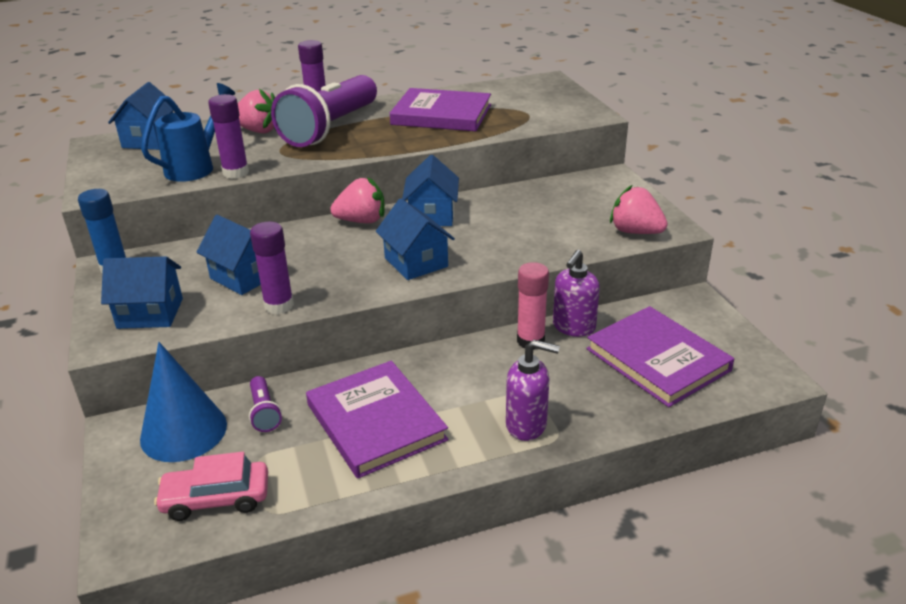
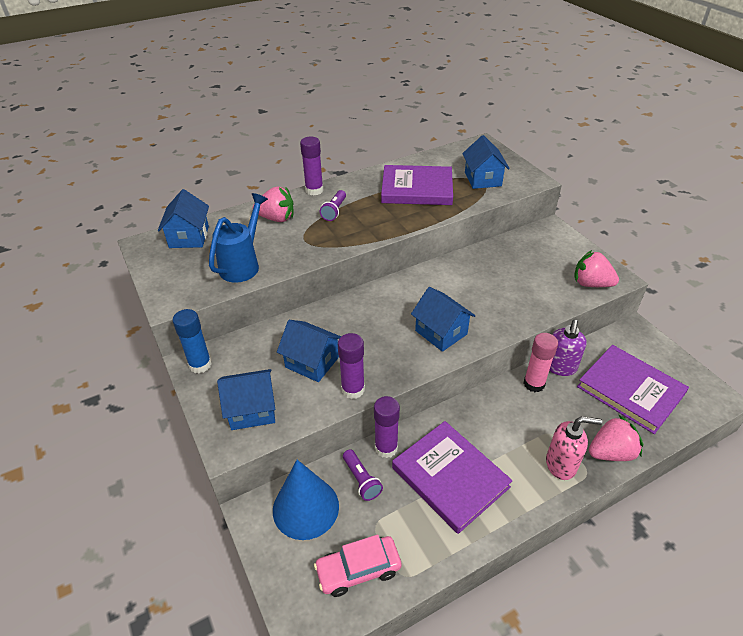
camera: 10 degrees left, 10 degrees up
purple glue stick [208,94,249,179] -> purple glue stick moved to [374,396,400,458]
purple flashlight [271,75,377,147] -> purple flashlight [320,190,346,221], size x0.40
pink strawberry [330,177,385,223] -> pink strawberry moved to [589,415,643,461]
blue house [402,155,459,226] -> blue house moved to [462,135,510,189]
purple soap dispenser [506,340,560,441] -> pink soap dispenser [546,416,602,480]

